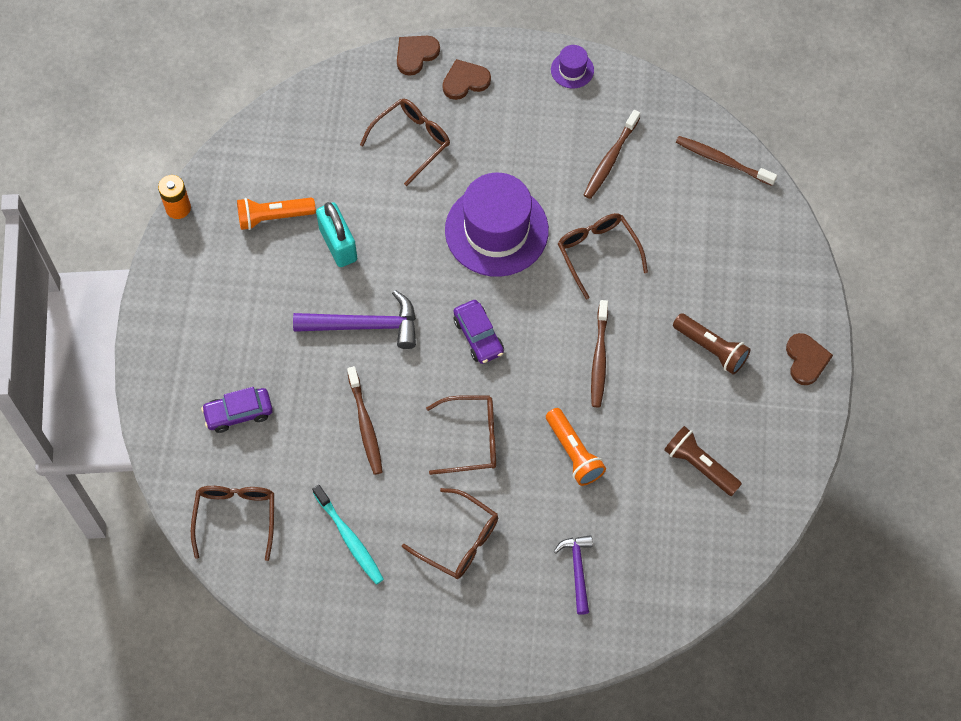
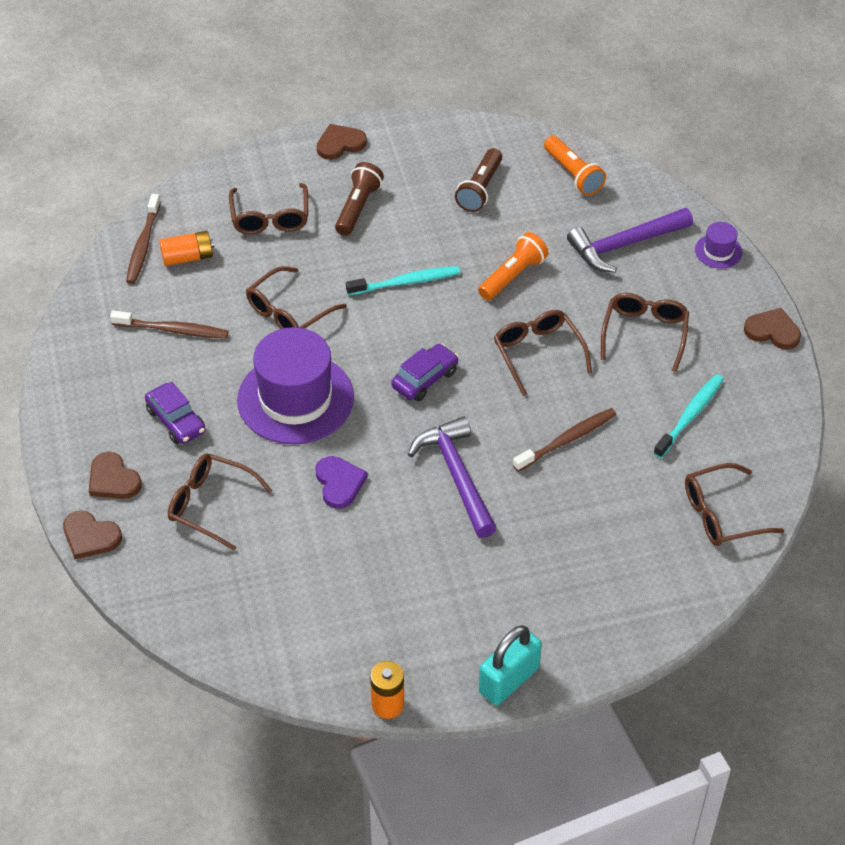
camera: 110 degrees left, 15 degrees down
purple car [201,387,273,433] -> purple car moved to [145,382,205,444]
orange flashlight [237,197,316,230] -> orange flashlight moved to [544,136,606,195]
turquoise padlock [316,202,357,267] -> turquoise padlock moved to [479,625,542,706]
purple hat [551,45,594,88] -> purple hat moved to [695,222,743,269]
purple hammer [554,535,593,615] -> purple hammer [567,208,693,273], size x1.64
brown toothbrush [591,300,608,408] -> turquoise toothbrush [346,266,460,296]
none -> orange battery [159,231,214,266]
none -> brown glasses [229,183,308,234]
none -> purple heart [315,456,368,509]
none -> brown heart [744,308,801,350]

